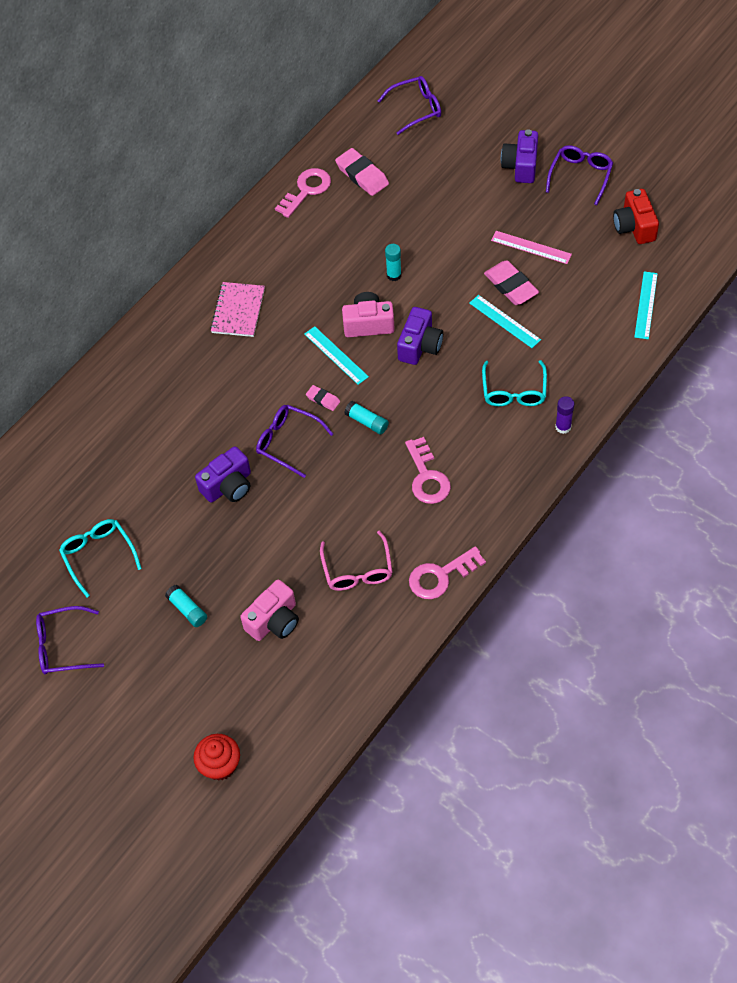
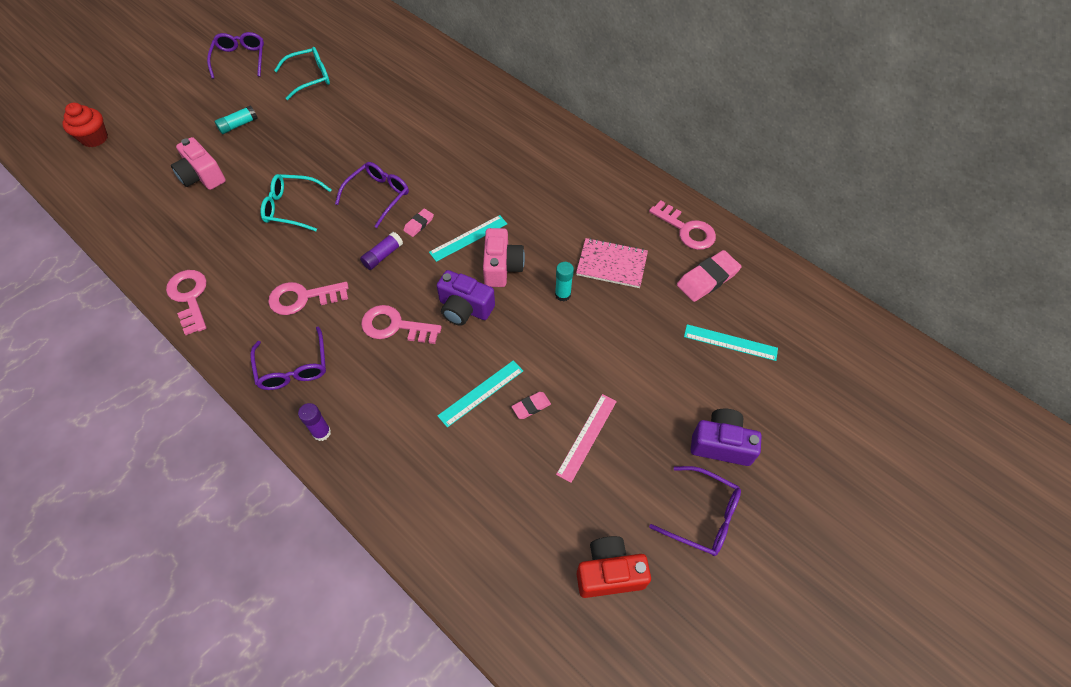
camera: 90 degrees right, 0 degrees up
purple camera [195,446,251,503] -> none
pink notebook [210,282,265,337] -> pink notebook moved to [576,238,648,288]
pink glasses [320,530,393,591] -> none
turquoise glue stick [344,401,389,435] -> purple glue stick [360,232,403,270]
purple glasses [378,76,441,135] -> purple glasses moved to [250,327,326,390]
turquoise glasses [482,360,547,406] -> turquoise glasses moved to [261,174,332,231]
pink eraser [484,260,539,305] -> pink eraser [512,392,551,419], size x0.54
turquoise ruler [634,271,658,339] -> turquoise ruler moved to [684,324,778,361]
none -> pink key [361,305,442,344]

